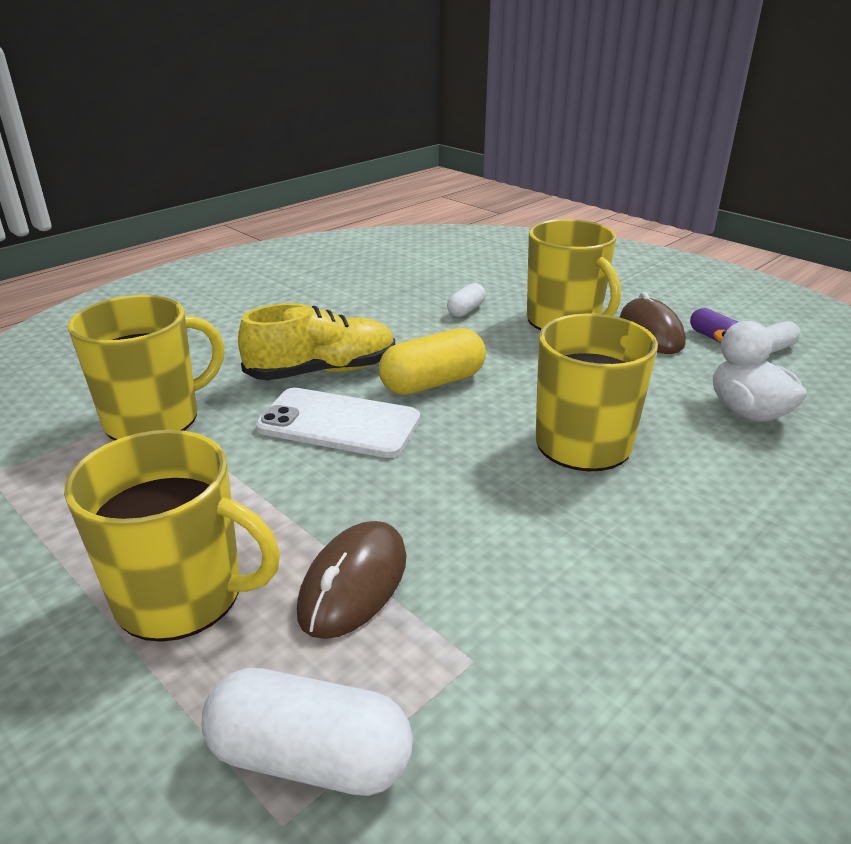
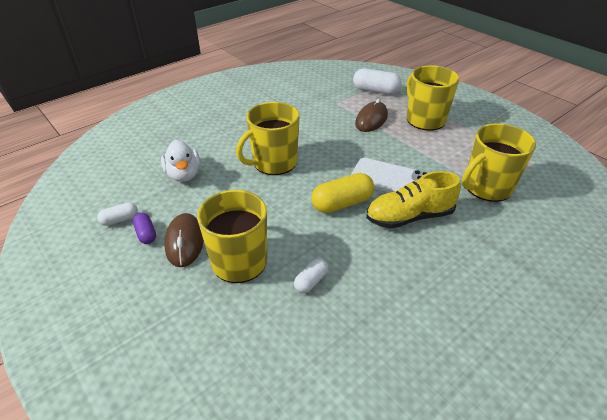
camera: 175 degrees left, 10 degrees up
yellow mug [64,430,280,642] -> yellow mug turned 45 degrees clockwise [406,65,459,131]

